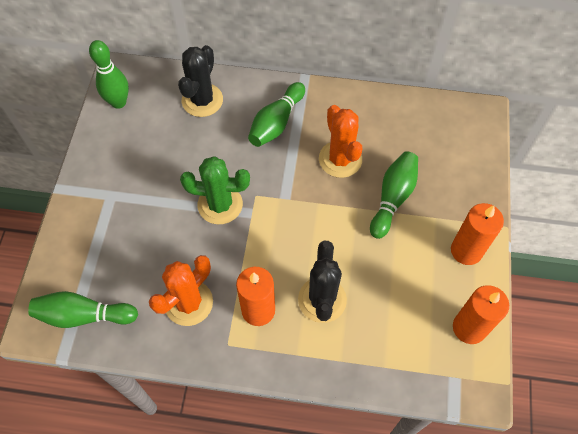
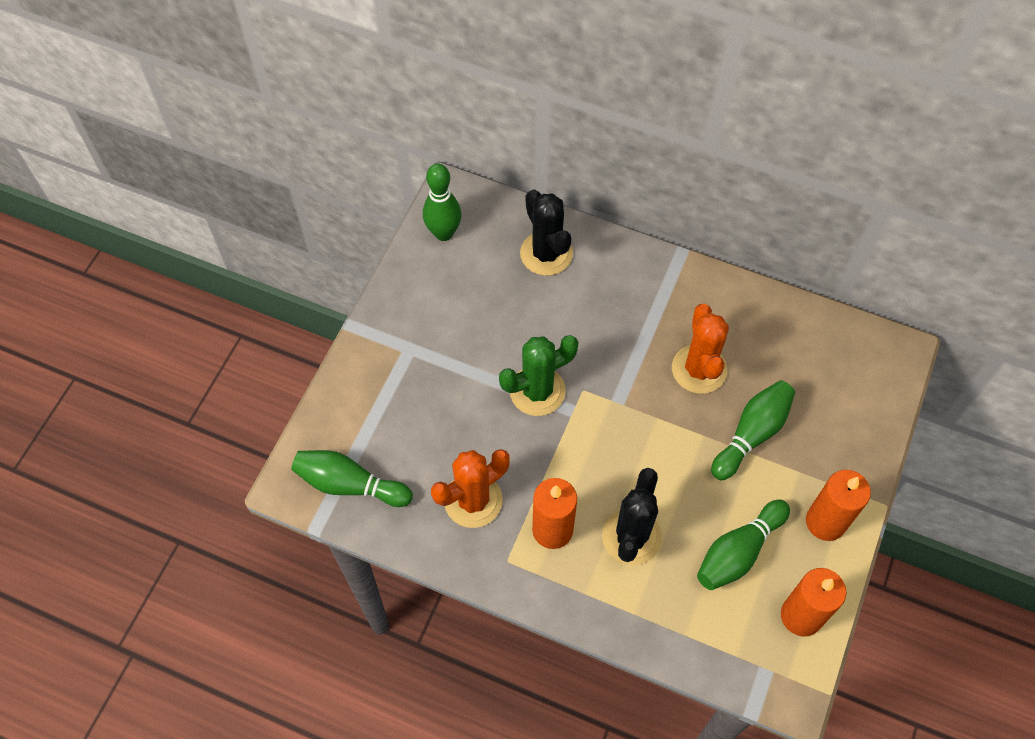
camera: 15 degrees right, 0 degrees up
black cactus [178,45,223,117] -> black cactus turned 60 degrees counterclockwise [520,190,573,276]
green cactus [180,156,250,224] -> green cactus turned 45 degrees counterclockwise [499,335,579,416]
green bowling pin [248,82,305,147] -> green bowling pin moved to [697,499,790,590]

